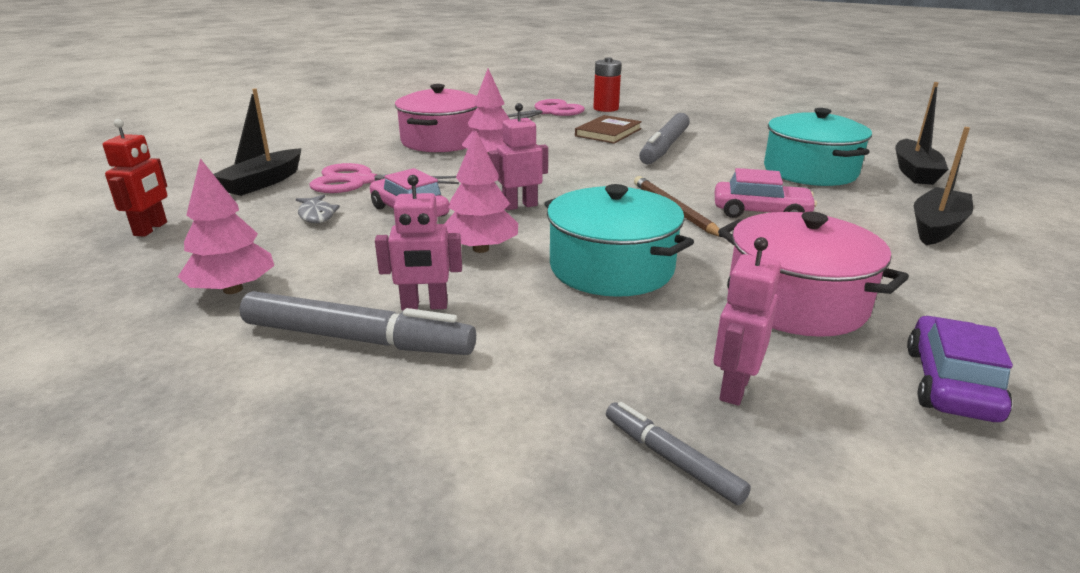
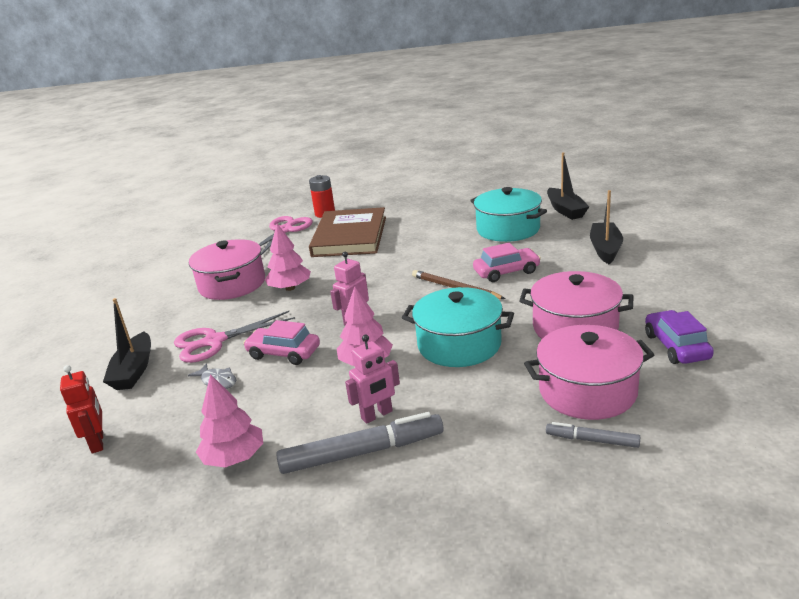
camera: 25 degrees left, 0 degrees up
brown book [575,115,642,144] -> brown book [309,207,386,257], size x1.85
grey marker [639,113,690,164] -> none
pink robot [714,237,781,406] -> pink pot [524,325,654,420]

